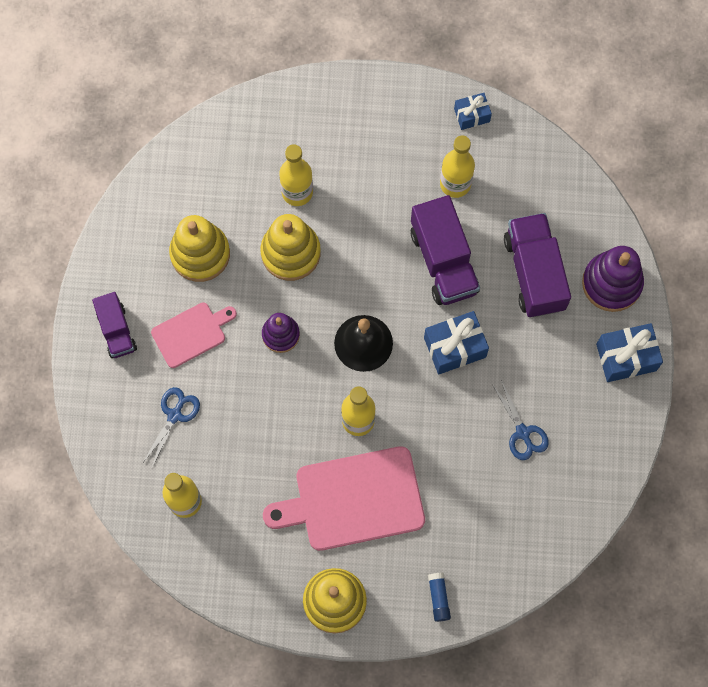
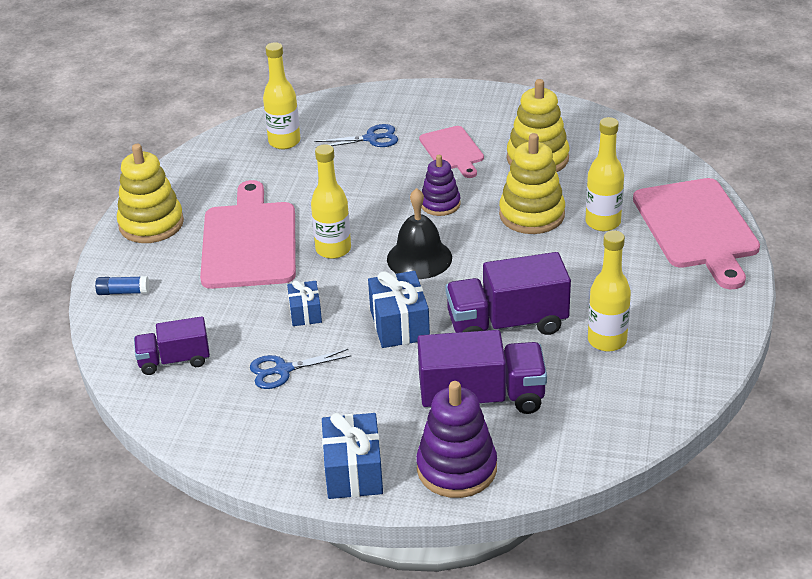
camera: 100 degrees right, 35 degrees down
purple truck [92,292,137,358] -> purple truck moved to [134,316,210,375]
blue scissors [142,387,200,467] -> blue scissors turned 45 degrees counterclockwise [314,124,398,147]
blue gift [454,93,492,130] -> blue gift moved to [287,280,322,326]
none -> pink cutting board [633,178,760,289]

